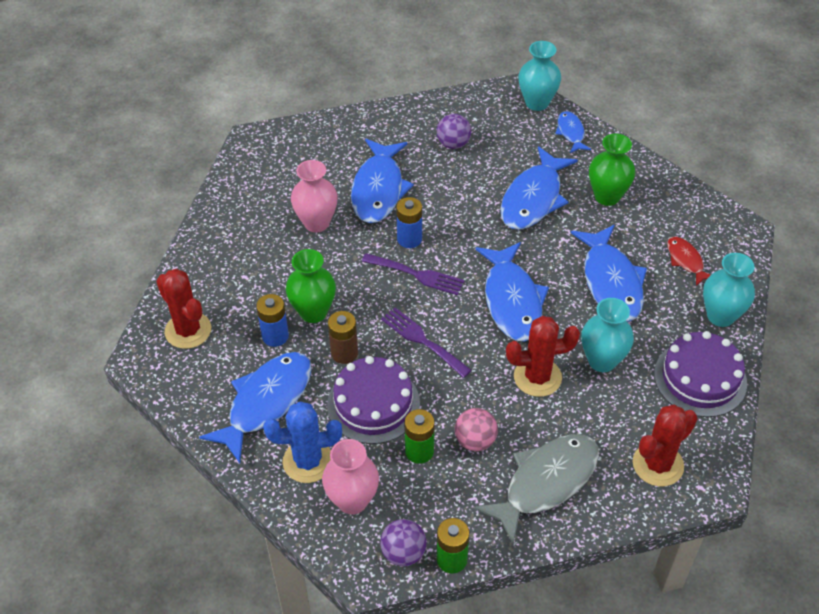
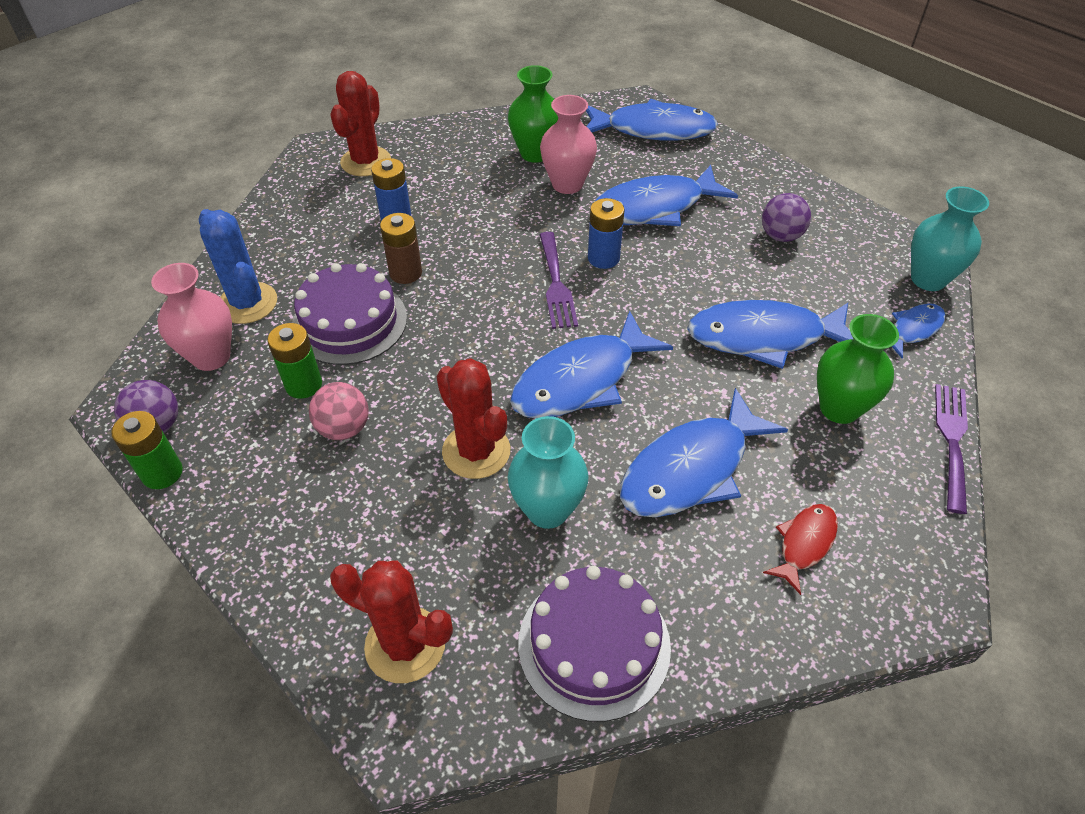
camera: 60 degrees right, 0 degrees up
blue fish [199,352,312,463] -> blue fish moved to [586,99,718,141]
green vase [286,249,336,323] -> green vase moved to [508,65,558,163]
purple fork [381,308,472,378] -> purple fork moved to [935,384,968,514]
grey fish [474,434,599,544] -> none
turquoise vase [703,253,755,327] -> none

